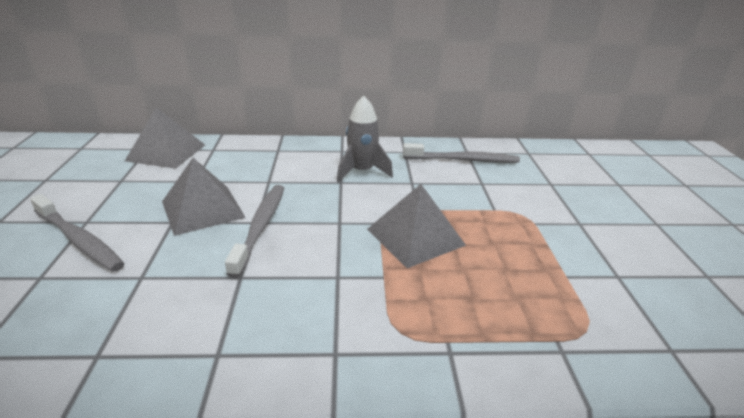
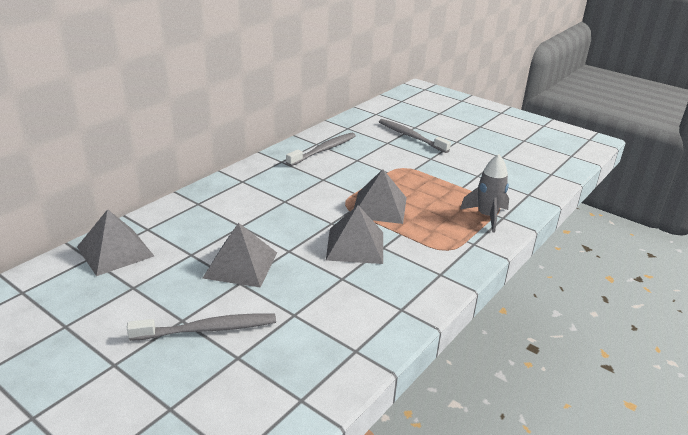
camera: 50 degrees left, 0 degrees up
grey toothbrush [225,185,284,278] -> grey toothbrush moved to [379,119,451,153]
grey rocket [337,96,393,182] -> grey rocket moved to [460,155,509,233]
none -> grey pyramid [326,205,383,264]

